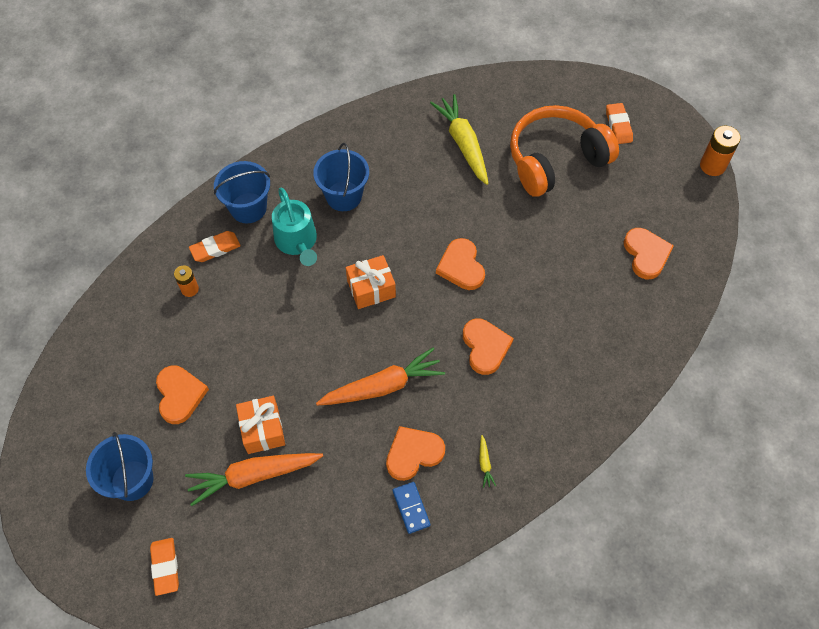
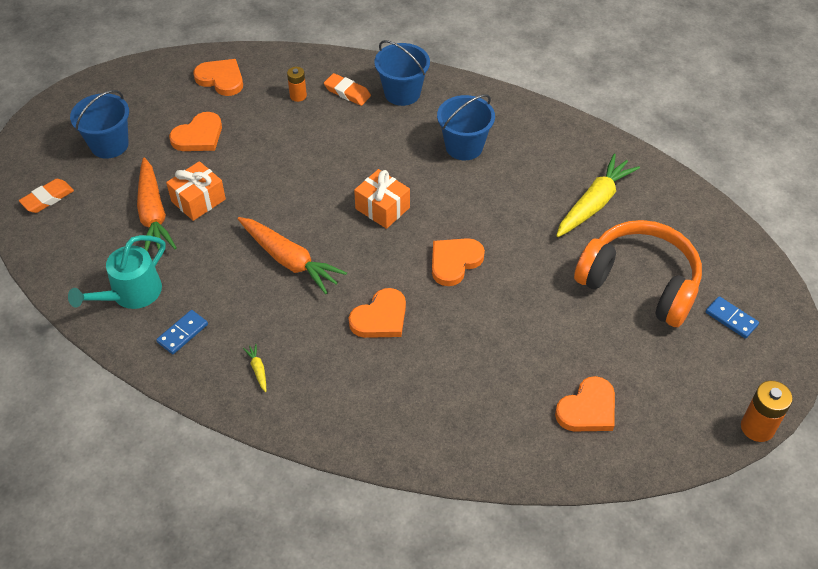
camera: 60 degrees right, 10 degrees down
orange carrot [185,453,323,506] -> orange carrot turned 150 degrees counterclockwise [137,157,177,251]
turquoise watering can [272,188,317,266] -> turquoise watering can moved to [68,235,165,309]
orange heart [386,426,445,481] -> orange heart moved to [193,59,243,96]
yellow carrot [479,435,496,488] -> yellow carrot turned 105 degrees clockwise [243,344,266,392]
orange eraser [606,103,633,144] -> blue domino [705,296,759,339]

